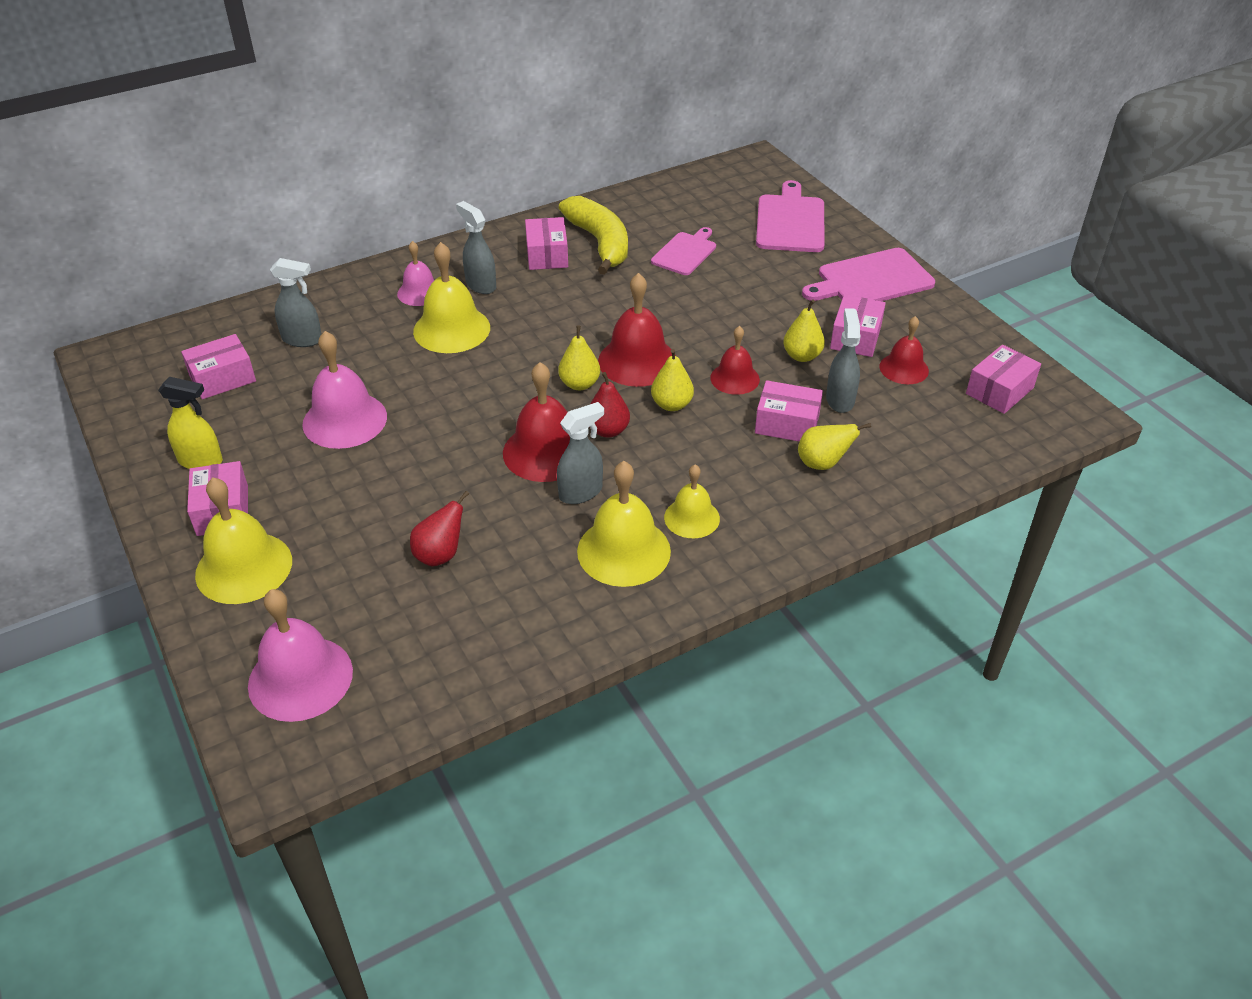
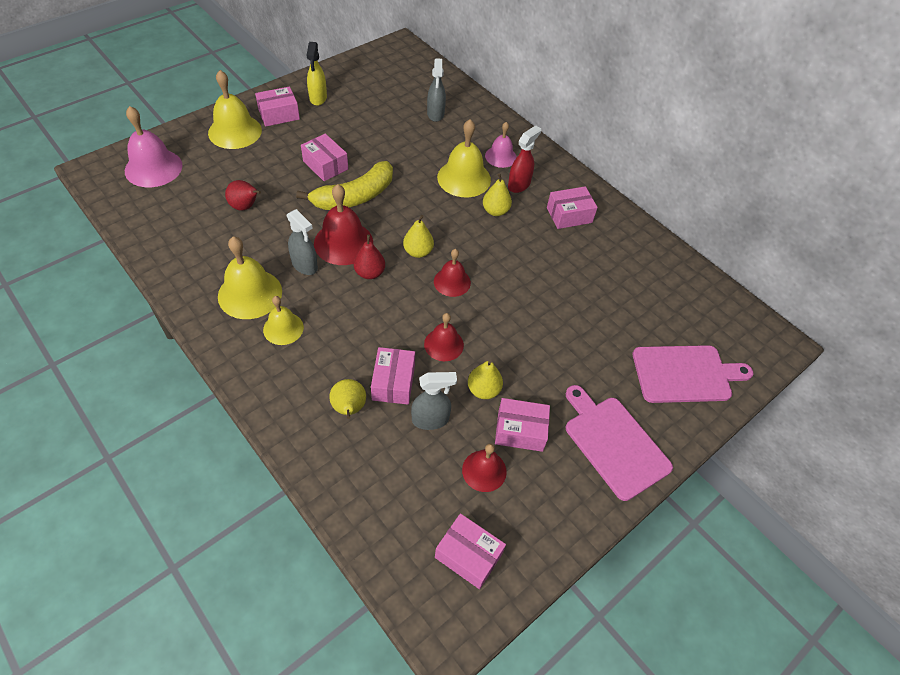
camera: 75 degrees right, 10 degrees up
pink box [181,334,256,399] -> pink box moved to [301,133,348,181]
pink bell [302,331,387,449] -> none
grey spray bottle [456,201,496,294] -> red spray bottle [508,125,541,193]
yellow banana [559,196,628,275] -> yellow banana moved to [296,161,393,210]
red bell [598,273,676,387] -> red bell [434,249,471,297], size x0.61
pink cutting board [651,227,716,275] -> none
yellow pear [651,349,694,411] -> yellow pear moved to [483,173,512,216]

